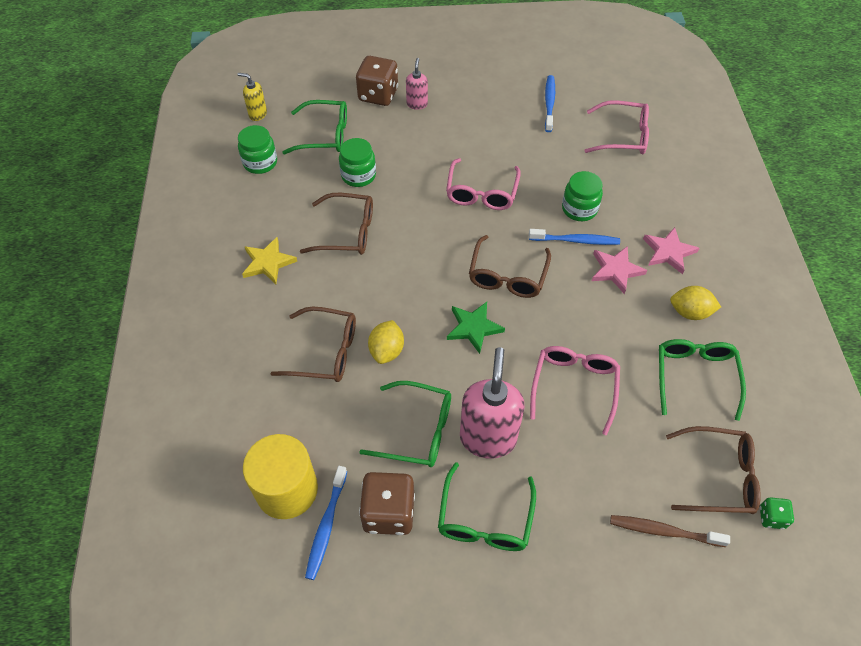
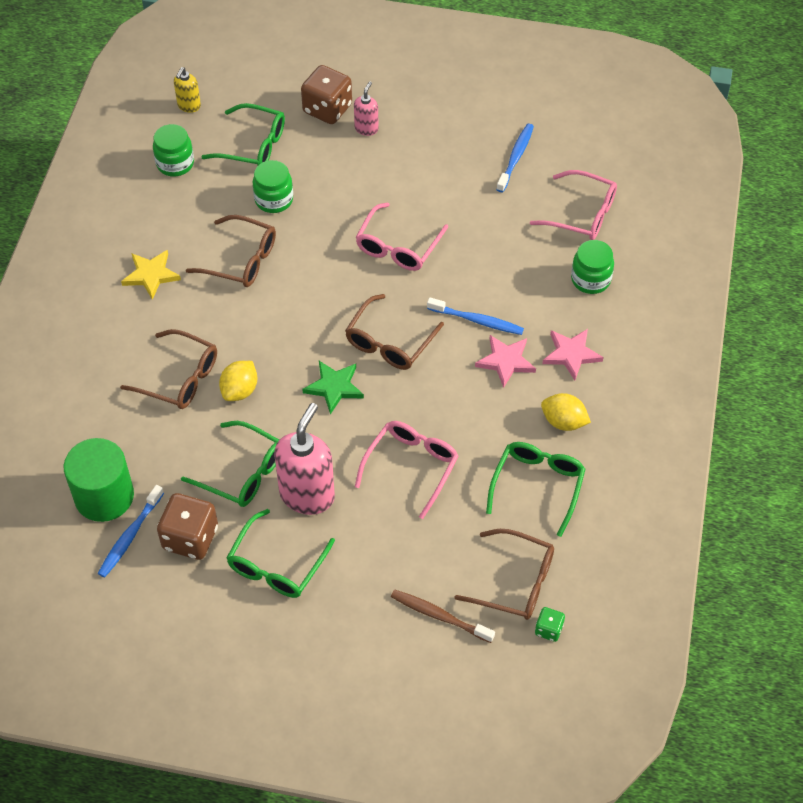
camera: 15 degrees right, 0 degrees up
yellow soap dispenser [237,73,267,121] -> yellow soap dispenser turned 105 degrees counterclockwise [174,67,201,113]
yellow cylinder [243,434,318,519] -> green cylinder [64,438,134,522]
green jar [562,171,603,221] -> green jar moved to [571,240,614,294]

